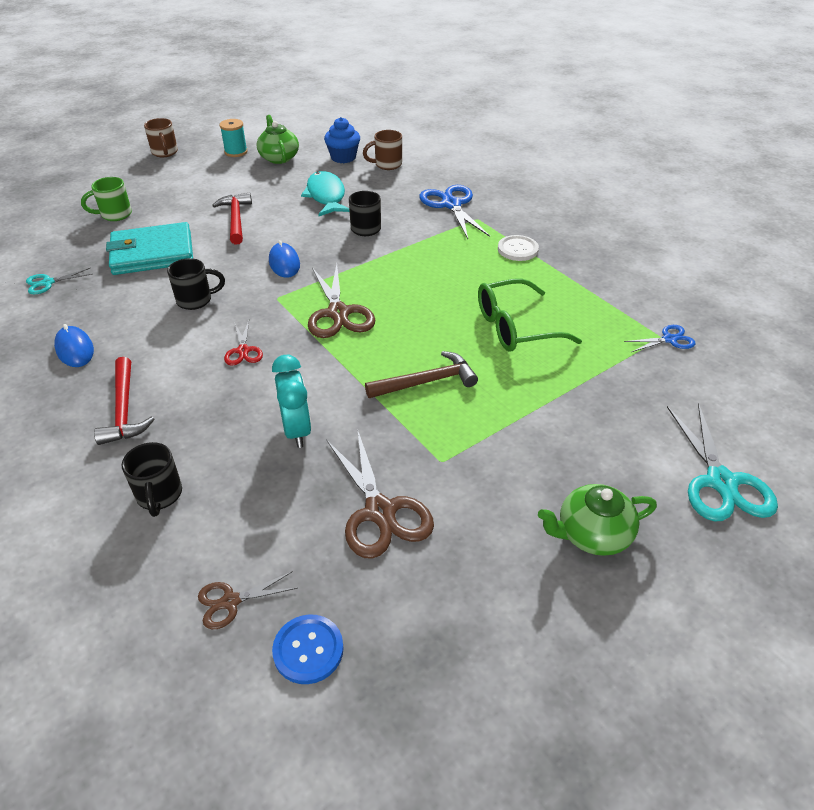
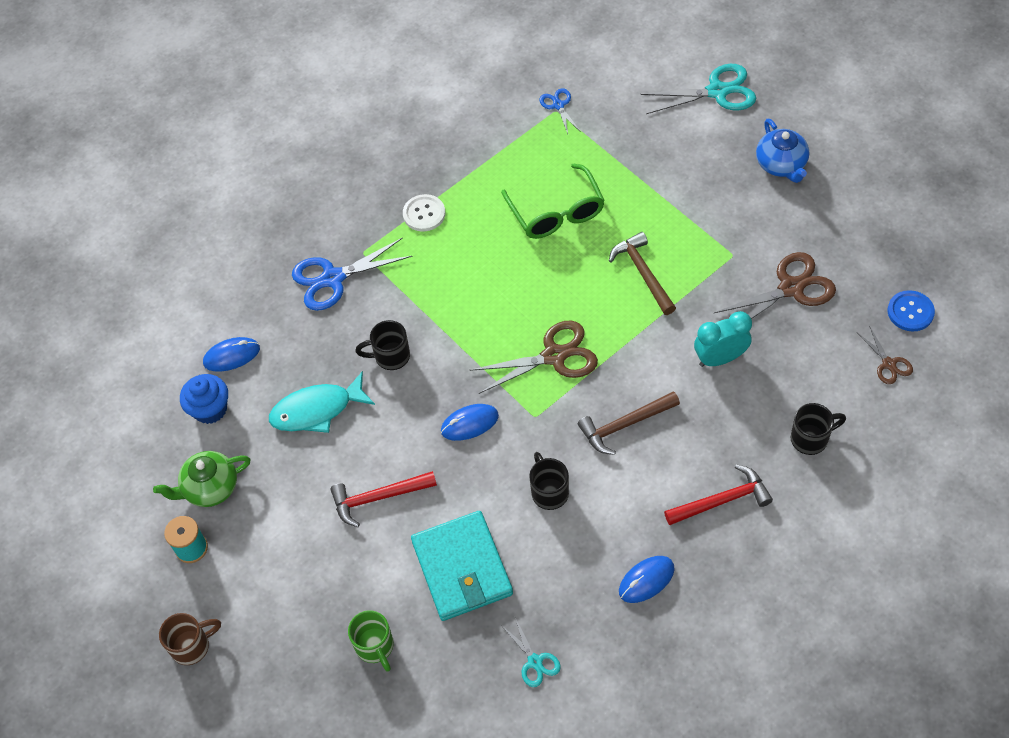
camera: 90 degrees left, 15 degrees up
red scissors [224,321,263,366] -> brown hammer [578,391,680,455]
brown mug [363,130,402,170] -> blue mouse [203,337,260,371]
green teapot [538,484,657,556] -> blue teapot [756,119,809,183]

